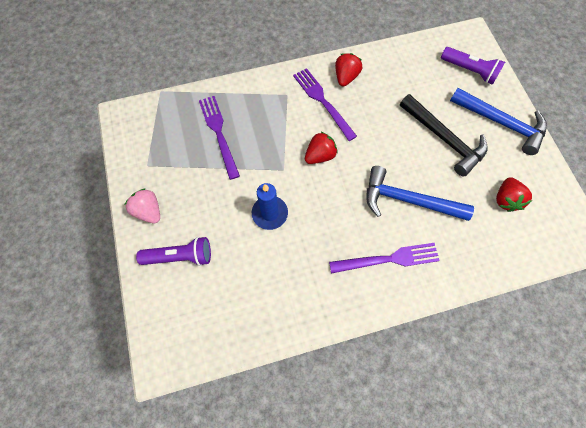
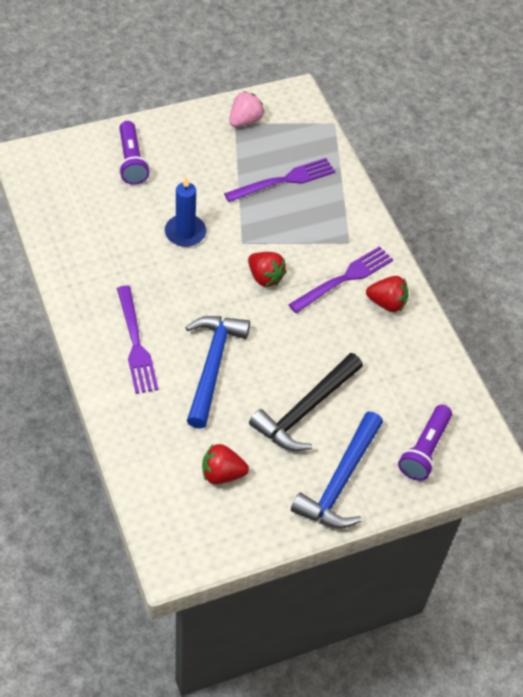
camera: 80 degrees right, 15 degrees down
pink strawberry [125,188,160,224] -> pink strawberry moved to [229,91,265,127]

